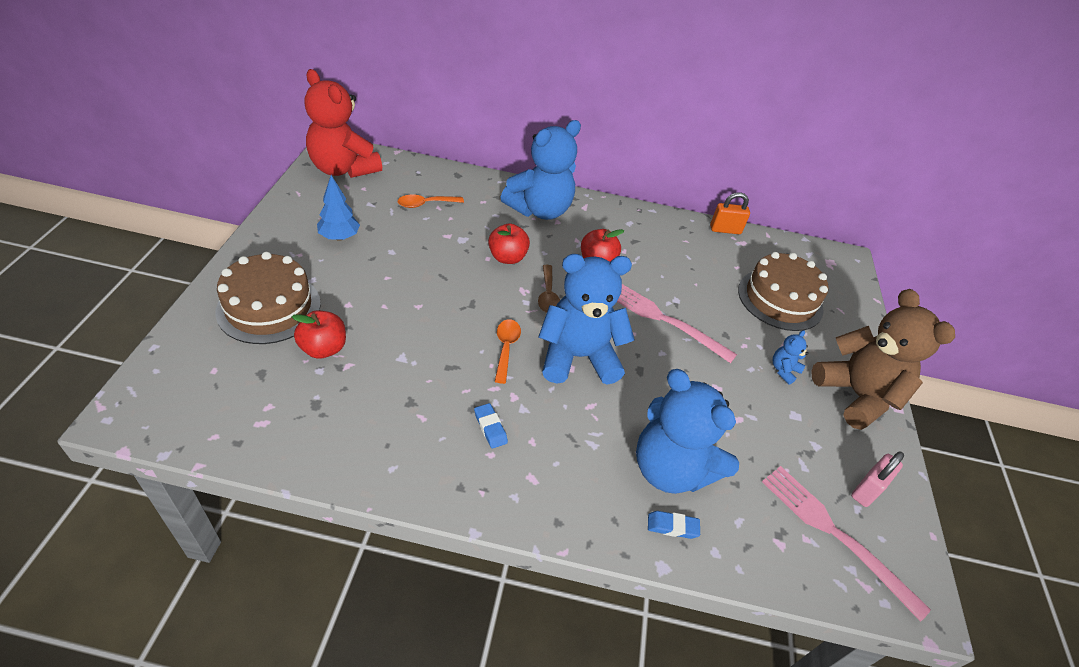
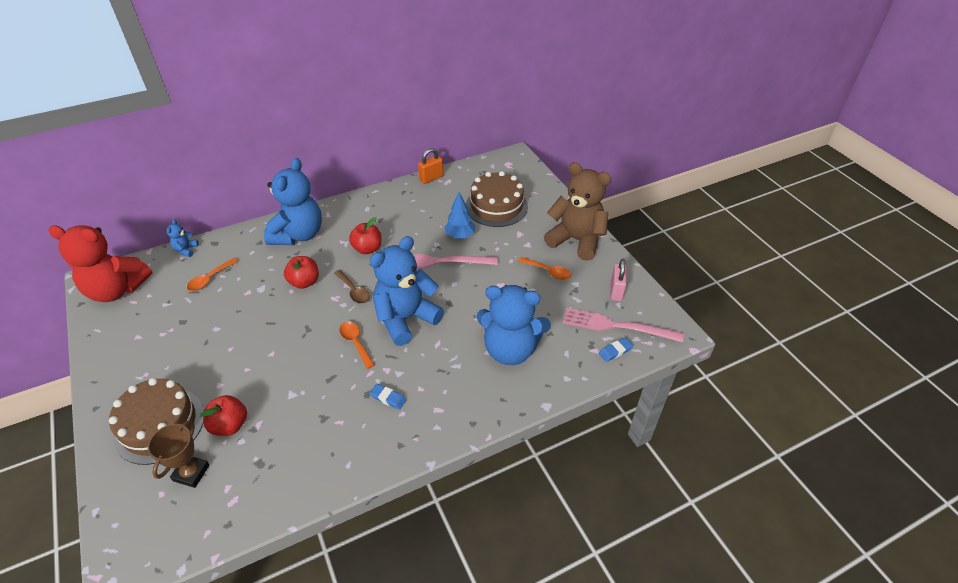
camera: 30 degrees left, 0 degrees up
blue tree [317,175,360,241] -> blue tree moved to [444,192,475,238]
blue eraser [648,511,700,539] -> blue eraser moved to [599,338,633,362]
blue teddy bear [773,330,808,385] -> blue teddy bear moved to [167,219,199,257]
none -> brown trophy [148,420,210,488]
none -> orange spoon [518,257,571,280]

